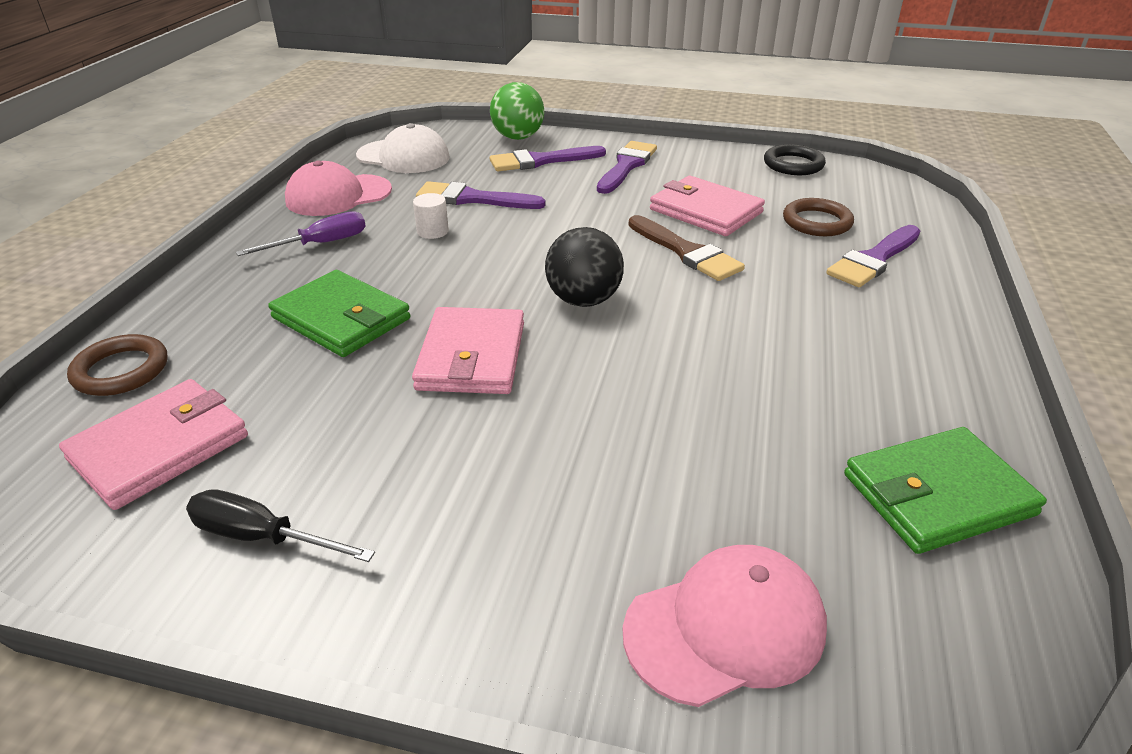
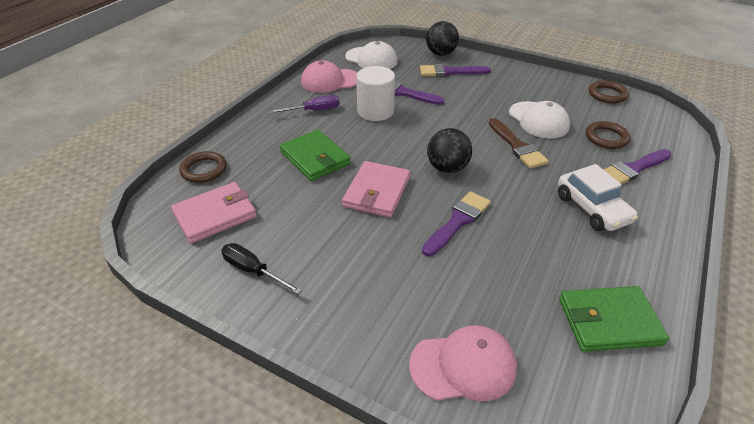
camera: 15 degrees right, 5 degrees up
white cylinder [413,193,449,239] -> white cylinder [356,66,395,121], size x2.06
green ball [490,82,545,140] -> black ball [426,21,459,56]
purple brush [597,141,657,194] -> purple brush moved to [422,191,491,256]
pink wallet [650,176,765,236] -> white cap [509,101,570,138]
black ring [764,144,826,175] -> brown ring [589,80,629,104]
none -> white car [558,164,638,231]

